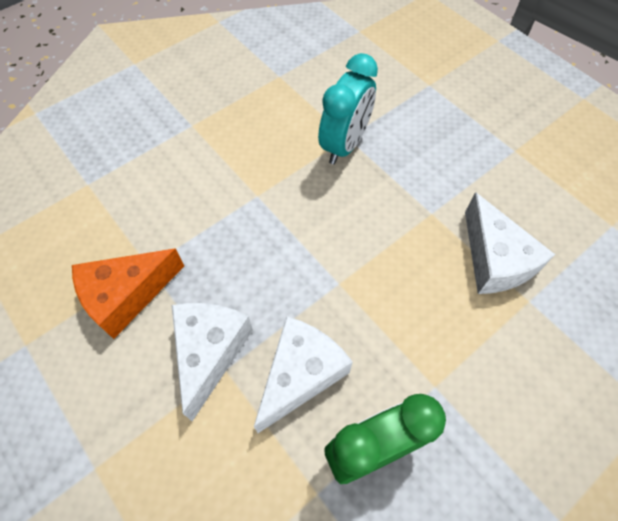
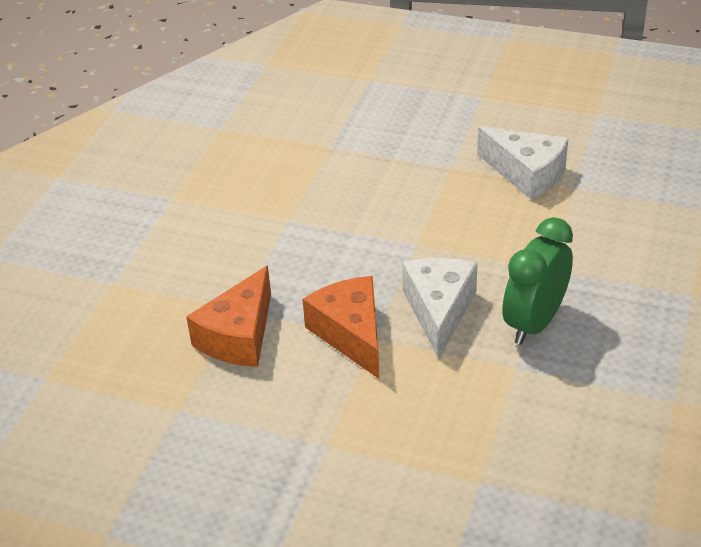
camera: 30 degrees left, 20 degrees down
white cheese [172,303,253,421] -> orange cheese [302,276,379,379]
turquoise clock [318,53,378,164] -> none

